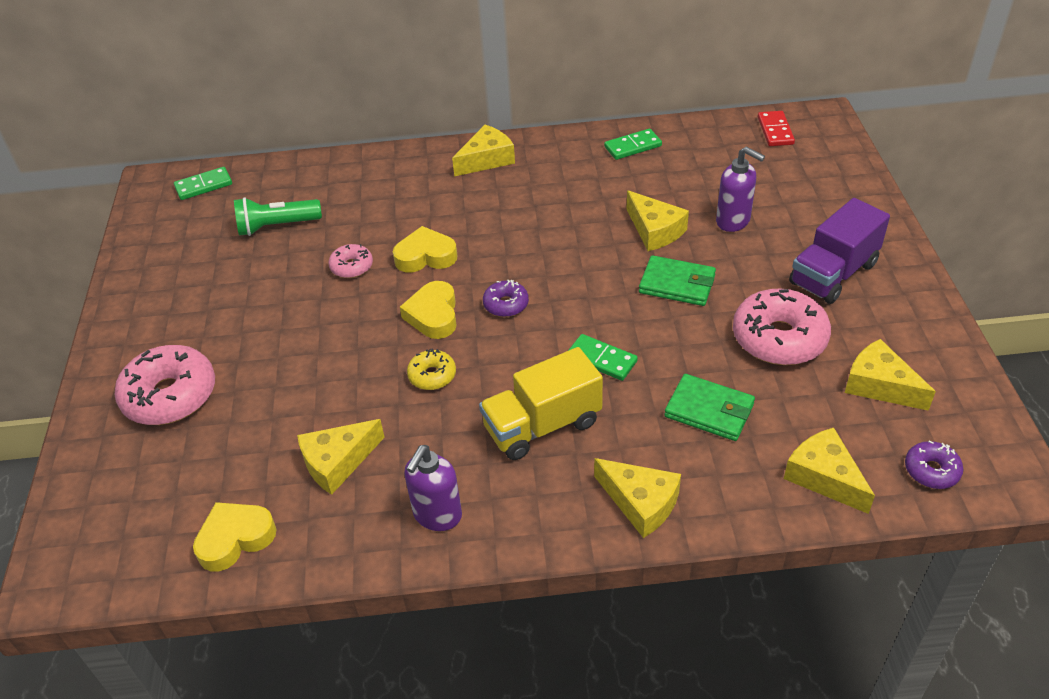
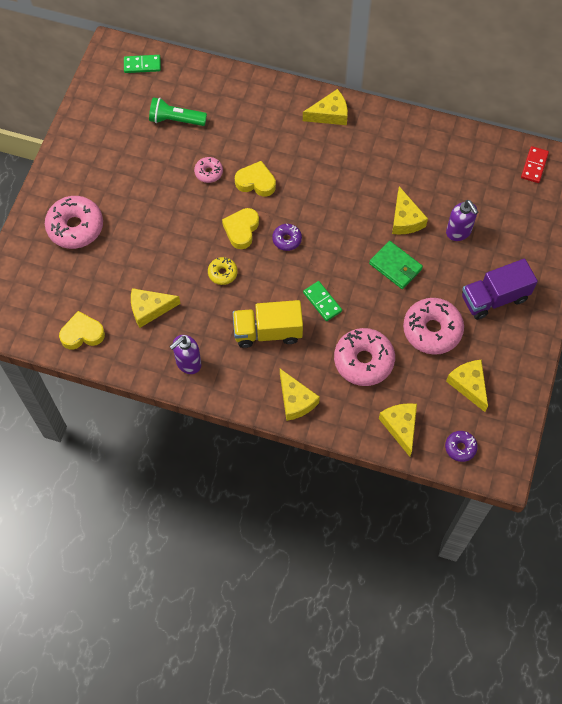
camera: 20 degrees right, 20 degrees up
green domino [604,129,662,160] -> none
green wallet [665,374,755,441] -> pink donut [334,328,395,386]

